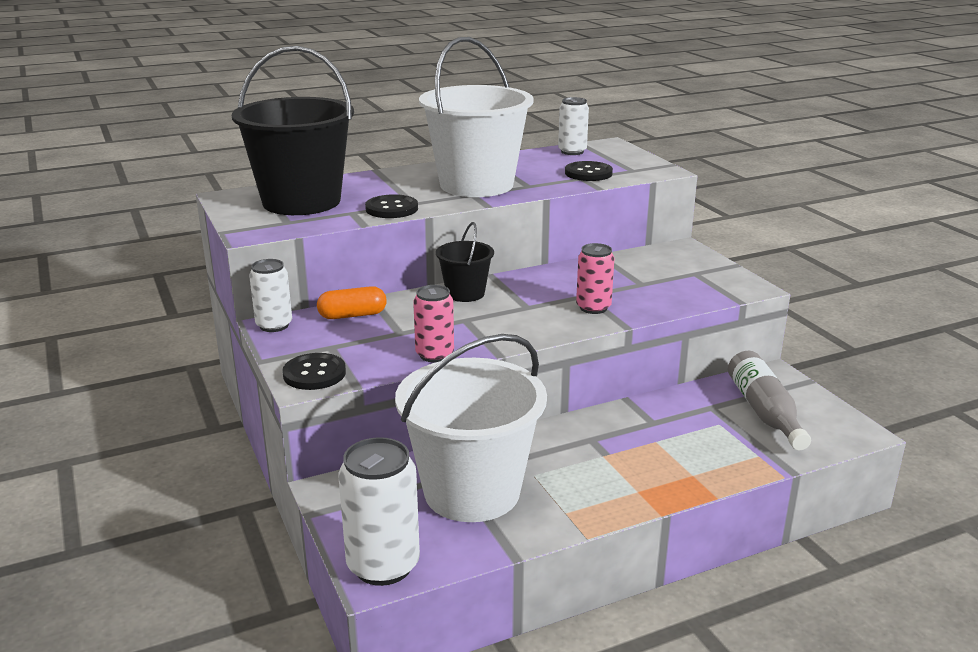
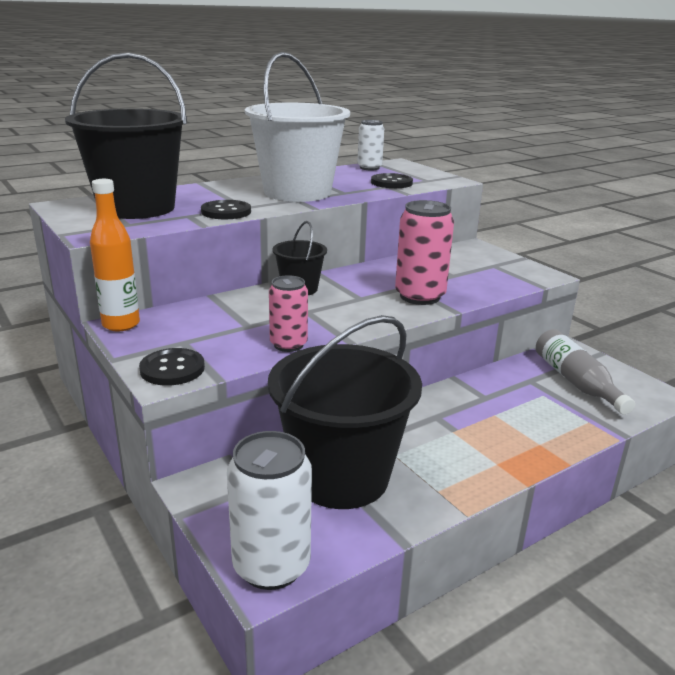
camera: 10 degrees left, 0 degrees up
white can [249,259,292,332] -> orange bottle [90,179,140,331]
orange capsule [317,286,386,319] -> none
white bucket [395,334,547,522] -> black bucket [268,315,422,509]
pink can [576,243,614,314] -> pink can [395,200,454,305], size x1.59

